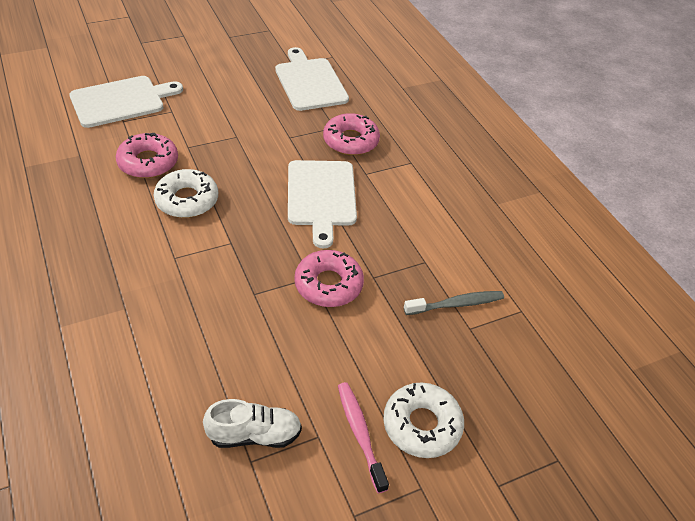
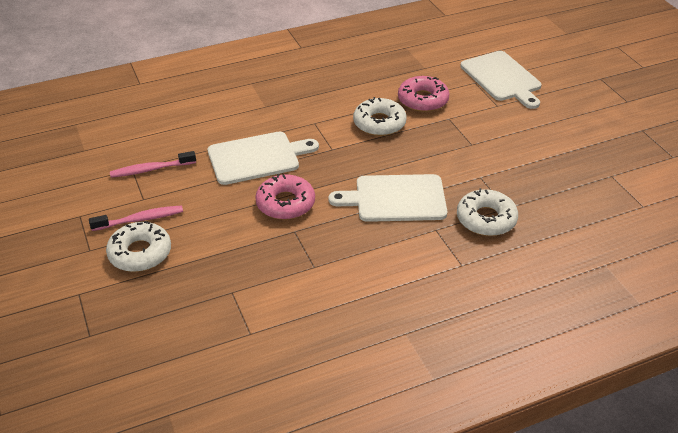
camera: 95 degrees right, 5 degrees down
white shoe [203,399,302,448] -> pink toothbrush [110,151,196,178]
white cutting board [275,47,349,111] -> white cutting board moved to [208,132,319,185]
pink donut [323,113,380,155] -> white donut [457,188,518,236]
grey toothbrush [404,291,504,315] -> none

